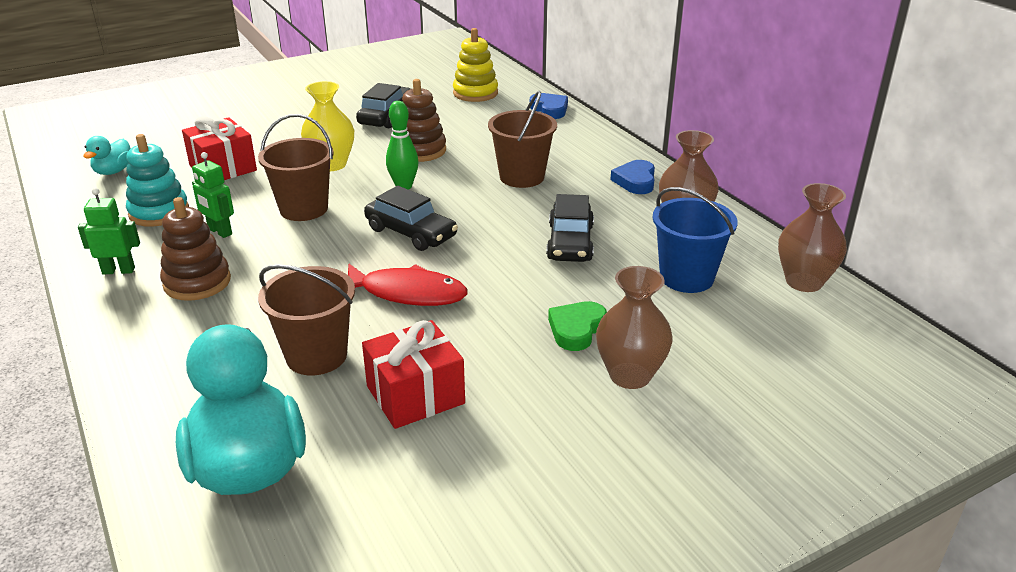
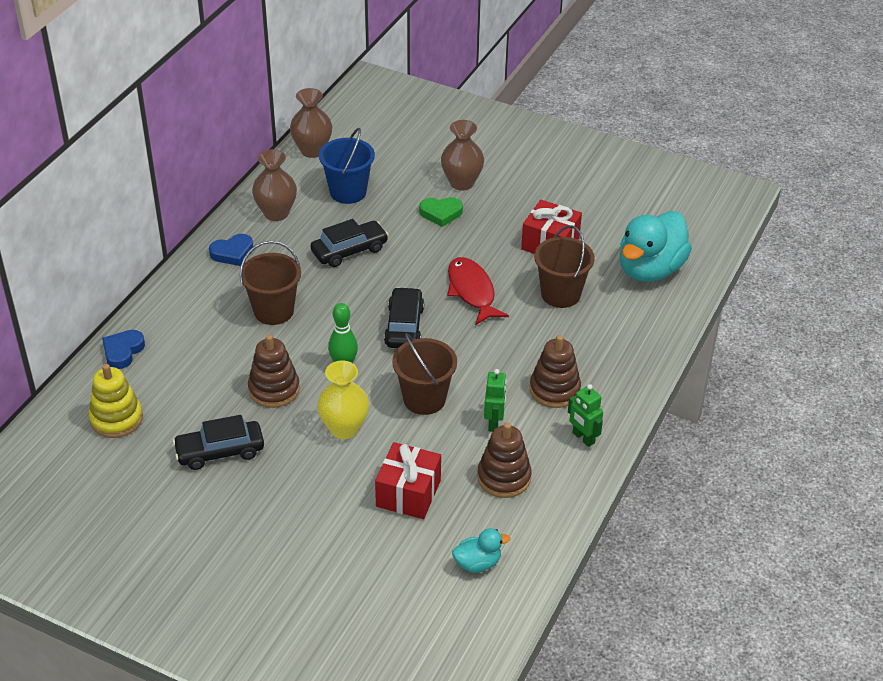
camera: 125 degrees left, 10 degrees up
turquoise stacking toy [126,134,189,227] -> brown stacking toy [477,422,532,498]

